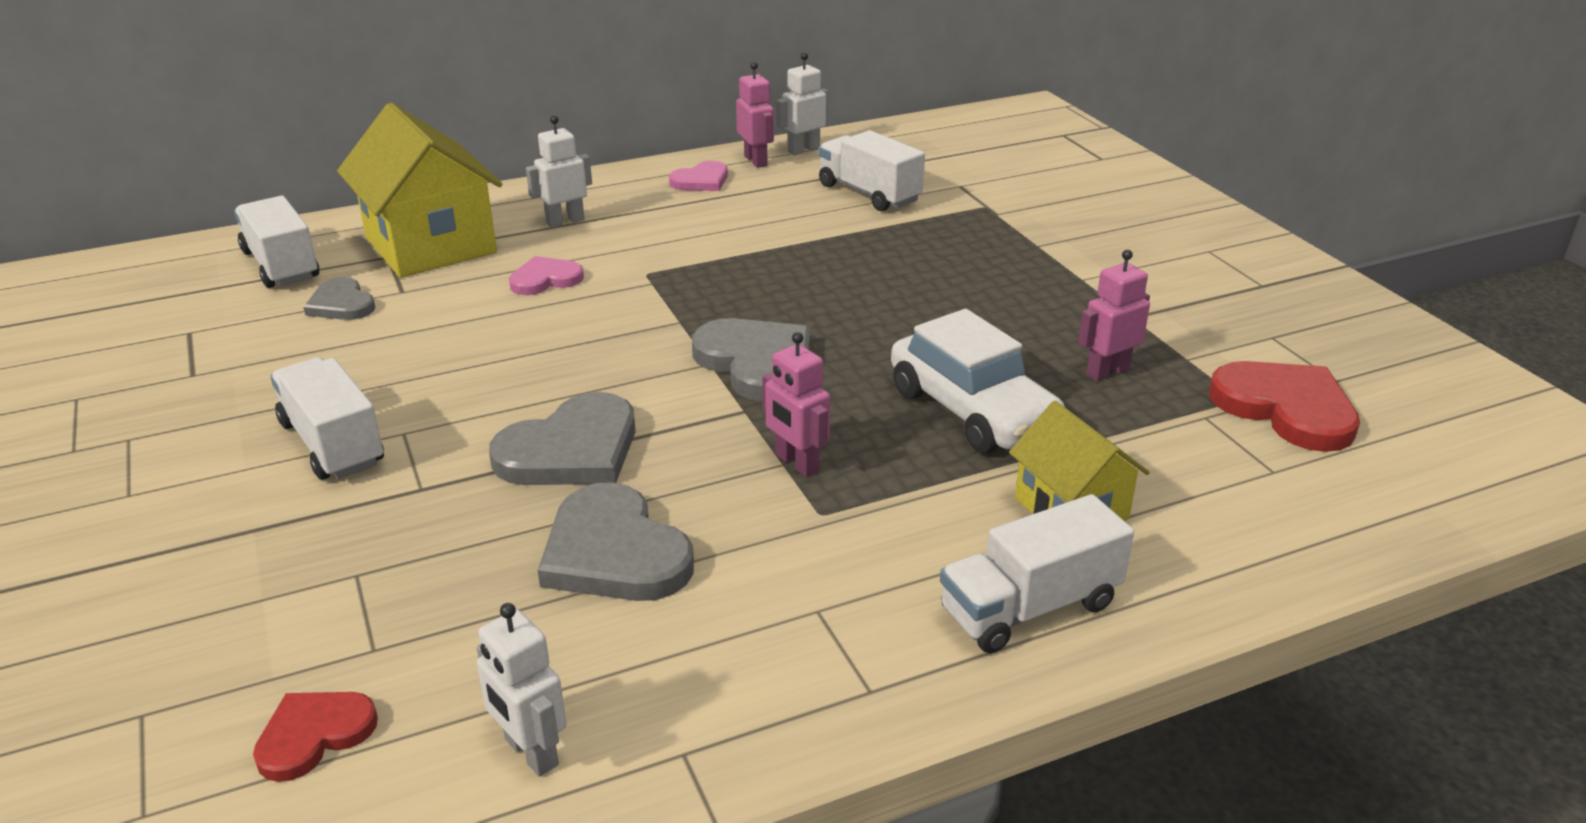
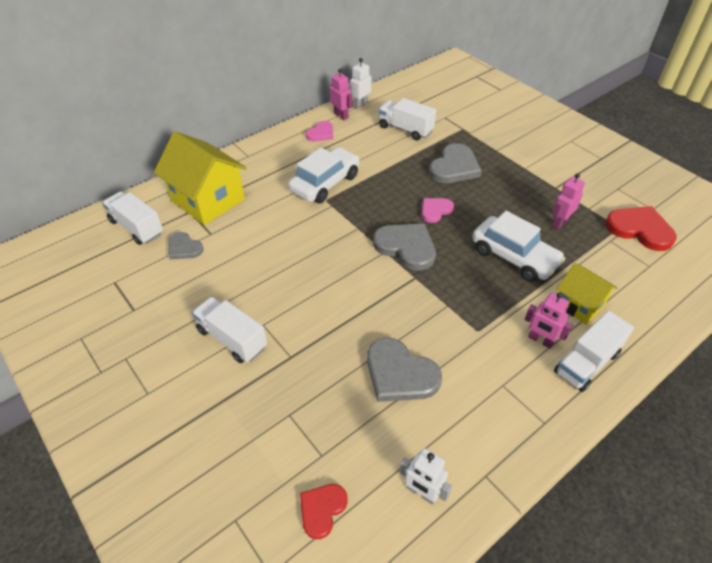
camera: 15 degrees left, 15 degrees up
grey heart [489,392,636,485] -> grey heart moved to [429,143,482,183]
pink heart [509,256,584,295] -> pink heart moved to [422,198,454,223]
white robot [526,115,592,228] -> none
pink robot [762,332,830,477] -> pink robot moved to [524,292,573,348]
none -> white car [288,147,360,203]

